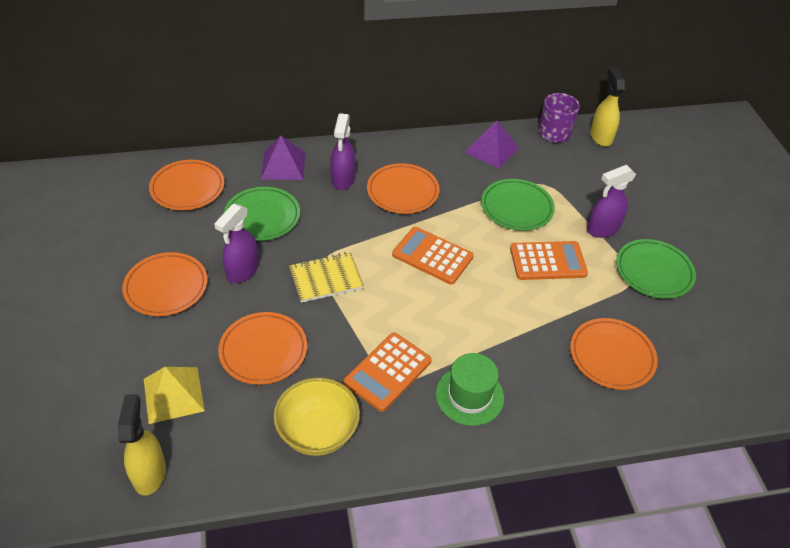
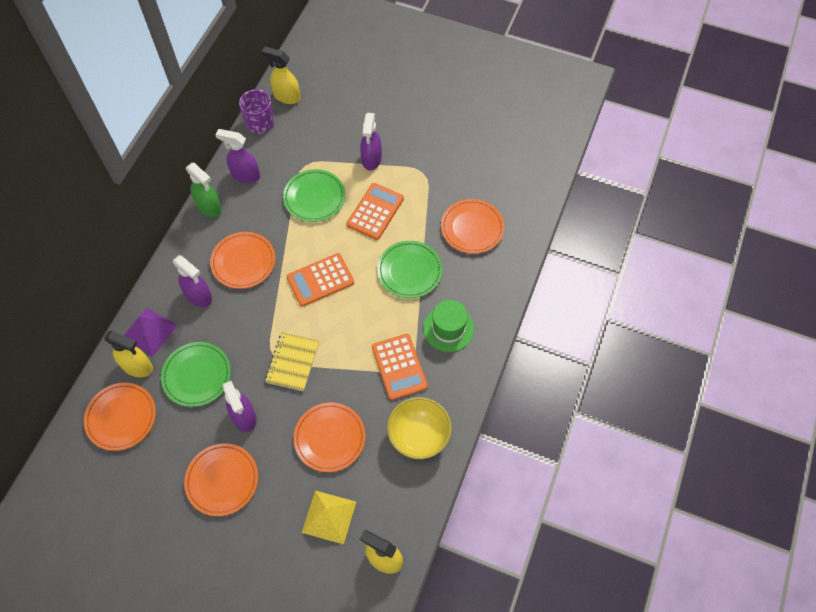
camera: 55 degrees left, 15 degrees up
purple pyramid [465,121,519,168] -> purple spray bottle [215,129,260,183]
green plate [616,239,696,299] -> green plate moved to [377,241,442,298]
none -> yellow spray bottle [104,331,153,377]
none -> green spray bottle [186,163,222,217]

